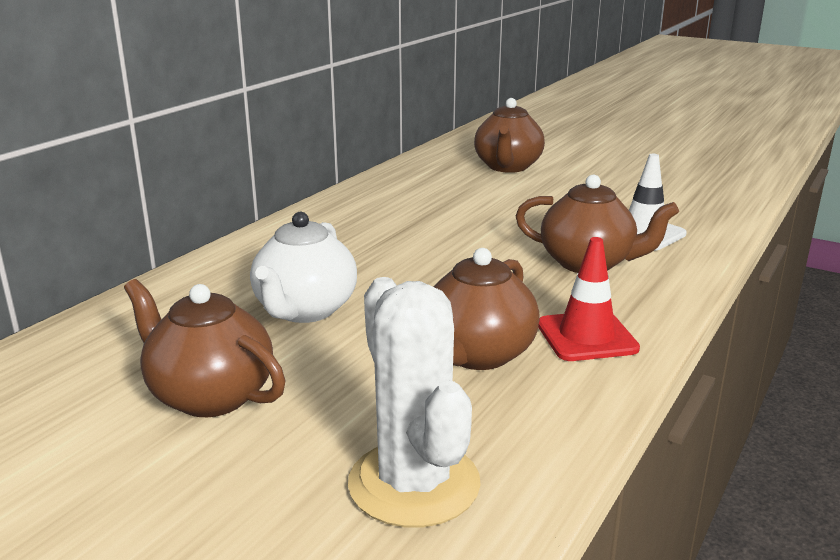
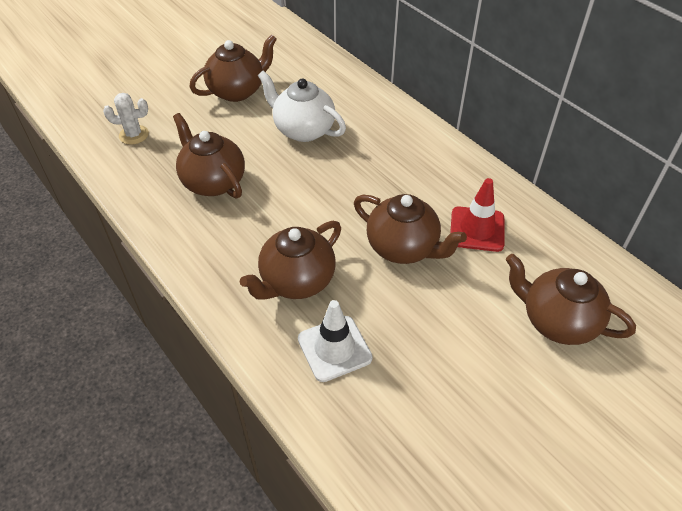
camera: 110 degrees right, 25 degrees up
white cactus [348,277,481,528] -> white cactus [103,93,149,145], size x0.53
red traffic cone [538,237,640,361] -> red traffic cone moved to [450,178,504,252]
none -> brown teapot [354,194,467,264]

